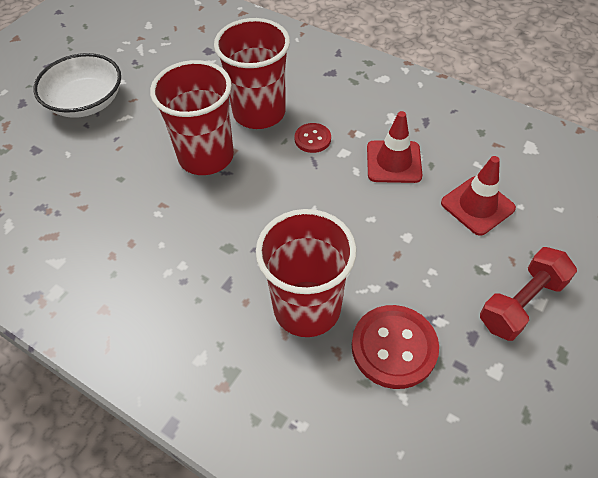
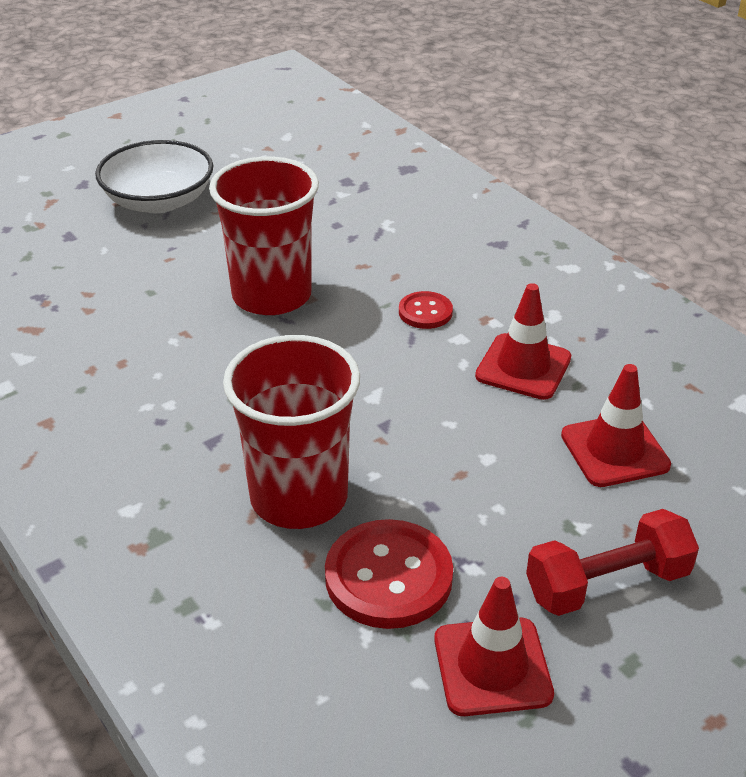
camera: 20 degrees right, 15 degrees down
red cup [214,18,290,129] -> none
none -> red traffic cone [434,577,554,716]

